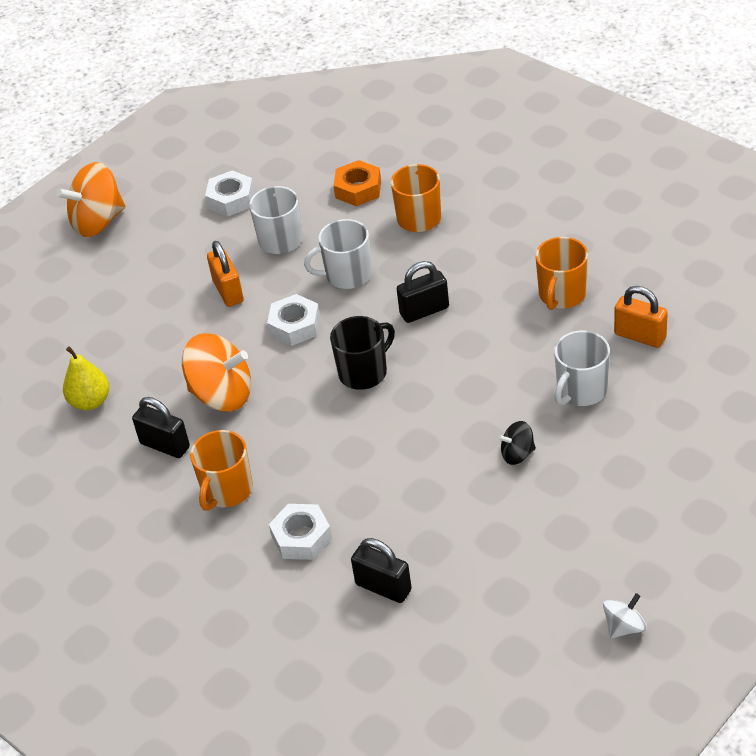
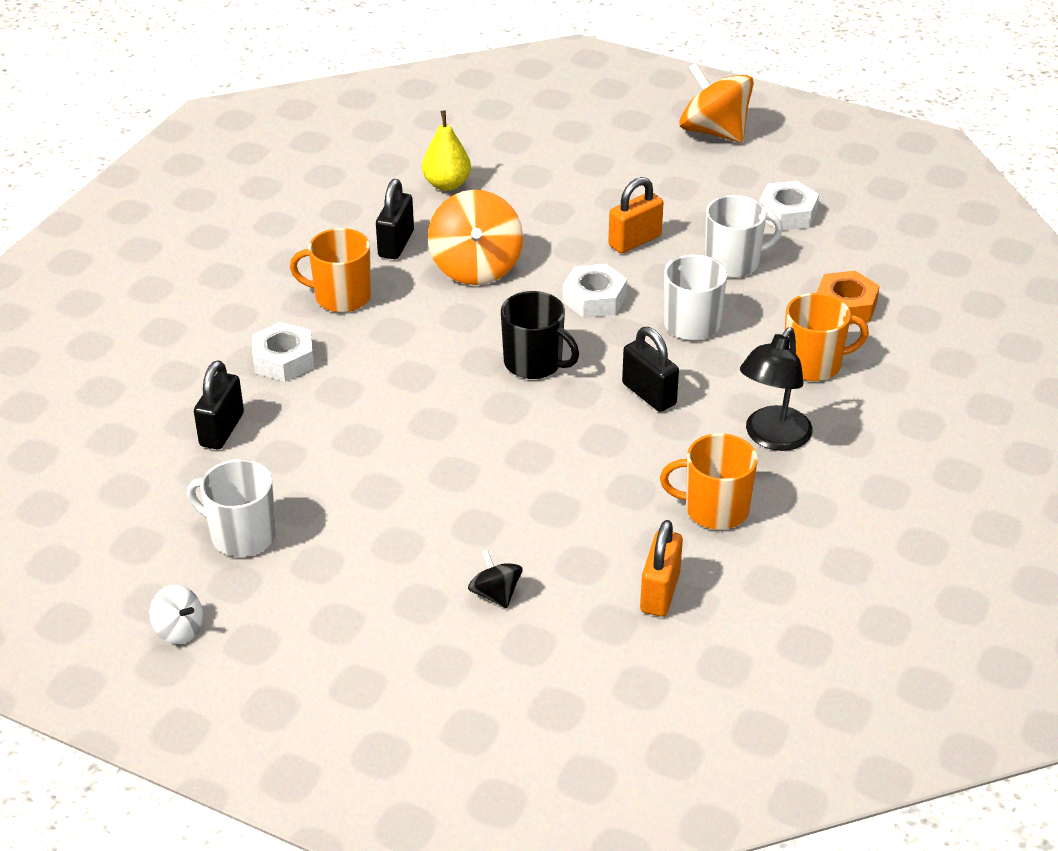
camera: 70 degrees right, 5 degrees down
black spinning top [498,421,536,465] -> black spinning top moved to [468,549,522,608]
white mug [554,331,610,406] -> white mug moved to [187,459,276,557]
none -> black lamp [740,328,813,451]

